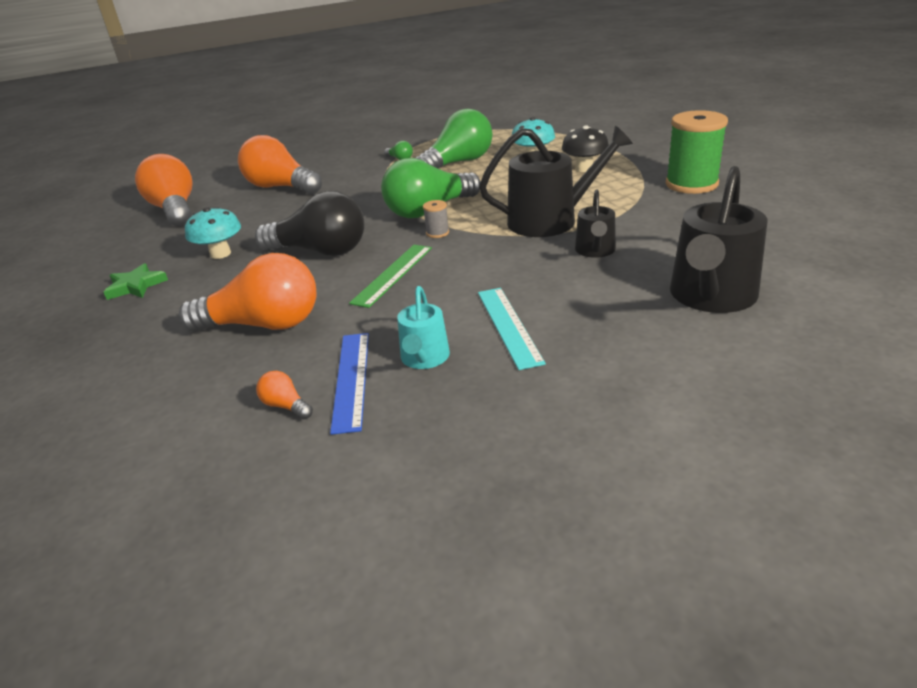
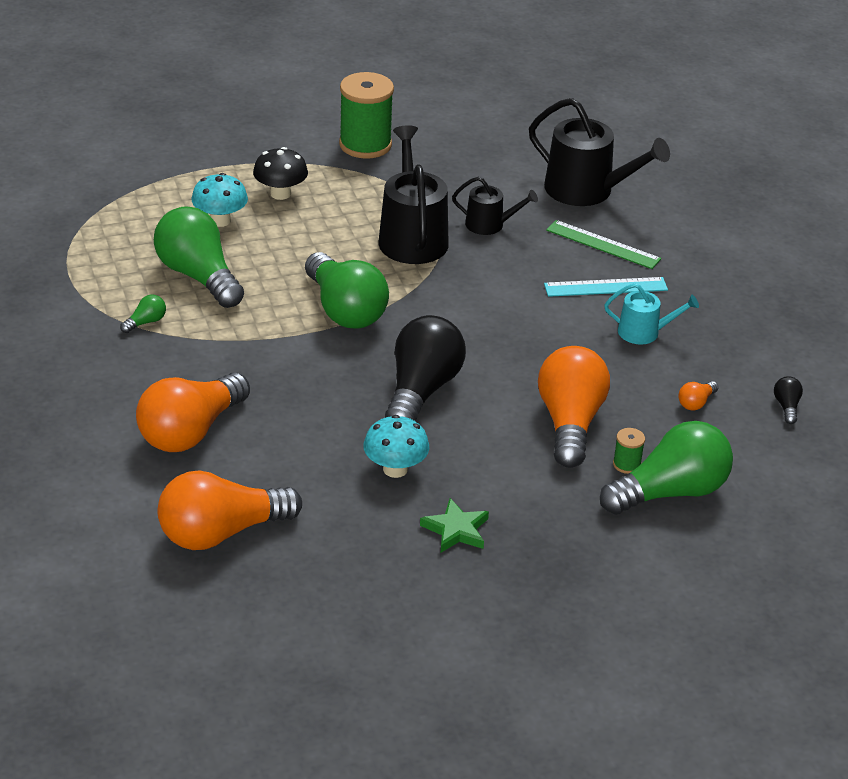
camera: 90 degrees left, 5 degrees up
blue ruler [330,333,369,435] -> none
green ruler [349,245,432,308] -> green ruler moved to [546,220,661,269]
grey spool [423,200,449,238] -> none
none -> green light bulb [600,421,733,515]
none -> green spool [613,428,645,474]
none -> black light bulb [774,376,803,424]

